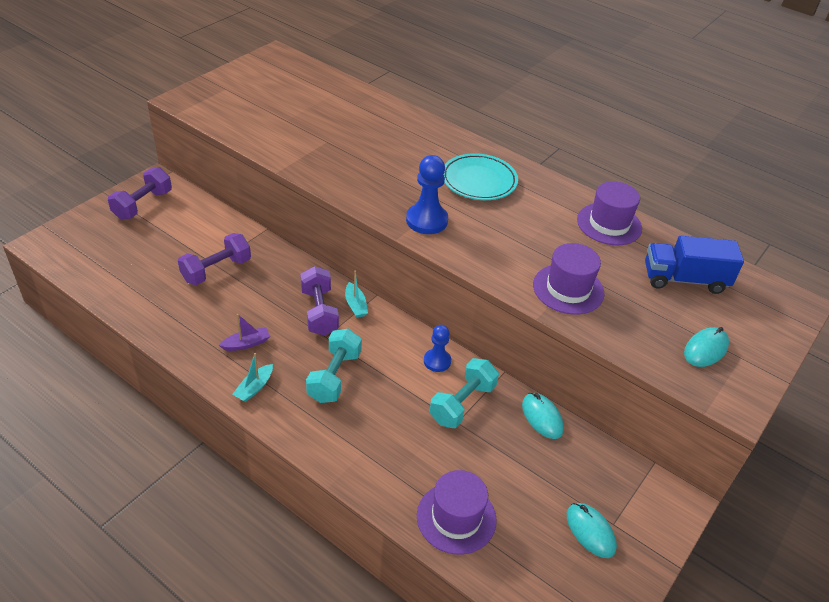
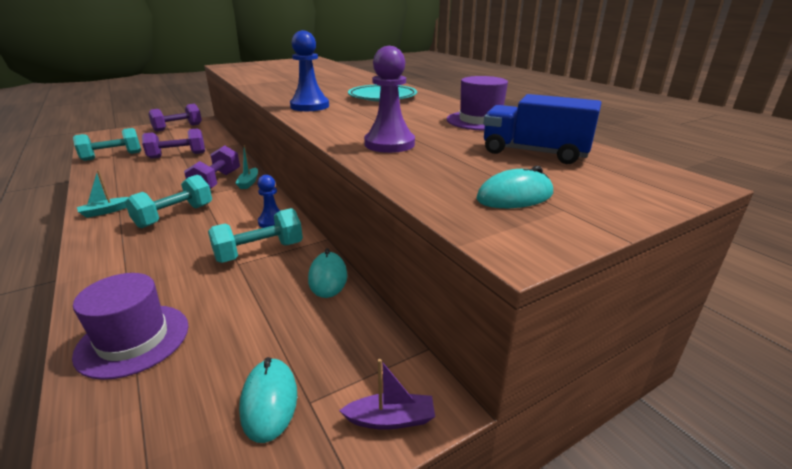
camera: 25 degrees right, 15 degrees down
purple boat [219,314,270,351] -> purple boat moved to [339,359,435,430]
purple hat [533,243,604,315] -> purple pawn [364,46,415,153]
none -> turquoise dumbbell [73,128,141,161]

